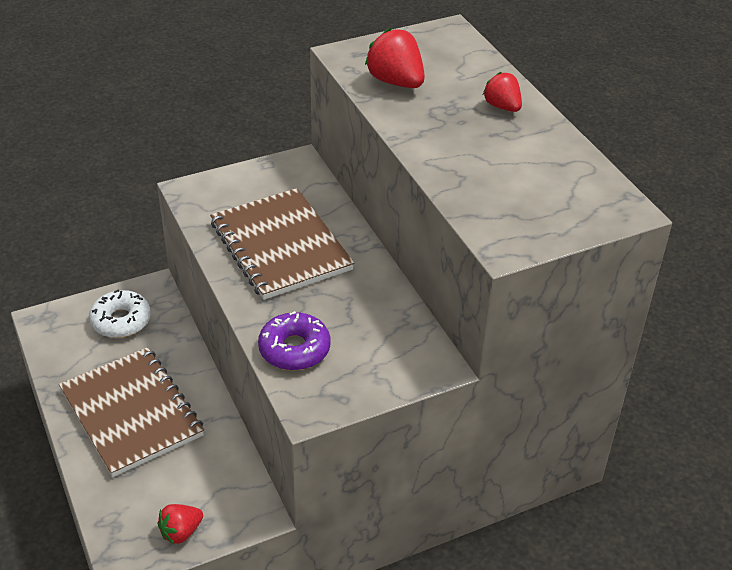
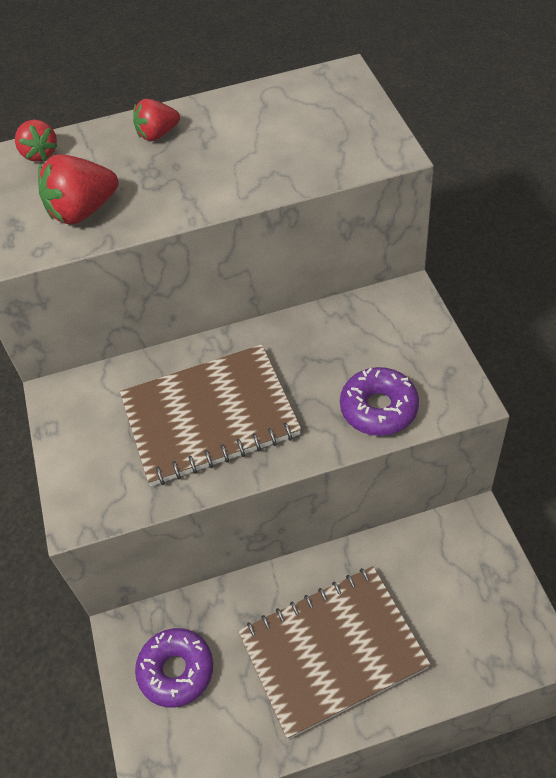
camera: 75 degrees left, 10 degrees up
white donut [89,289,151,338] -> purple donut [135,628,213,708]
red strawberry [157,504,203,545] -> red strawberry moved to [15,120,57,162]

